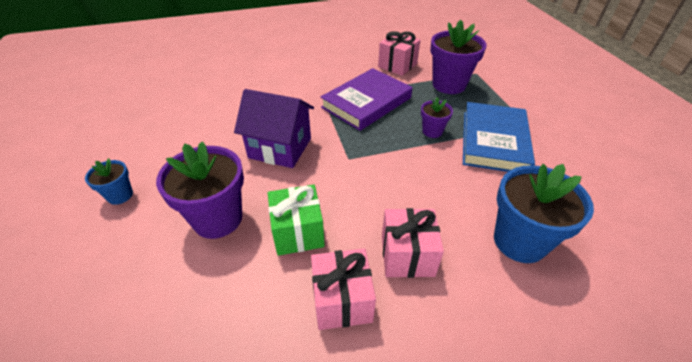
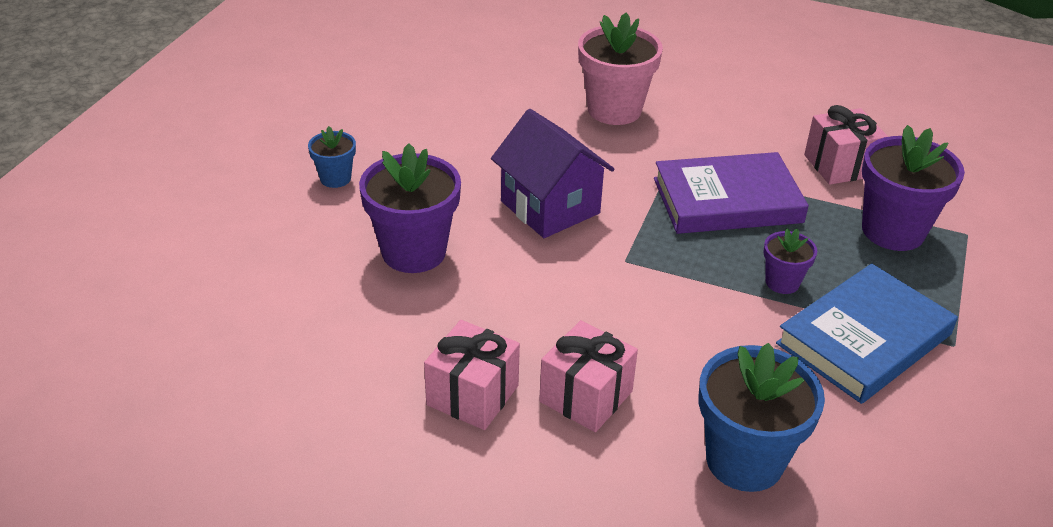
camera: 35 degrees right, 5 degrees down
green gift [268,184,325,256] -> none
none -> pink flower pot [578,12,663,125]

